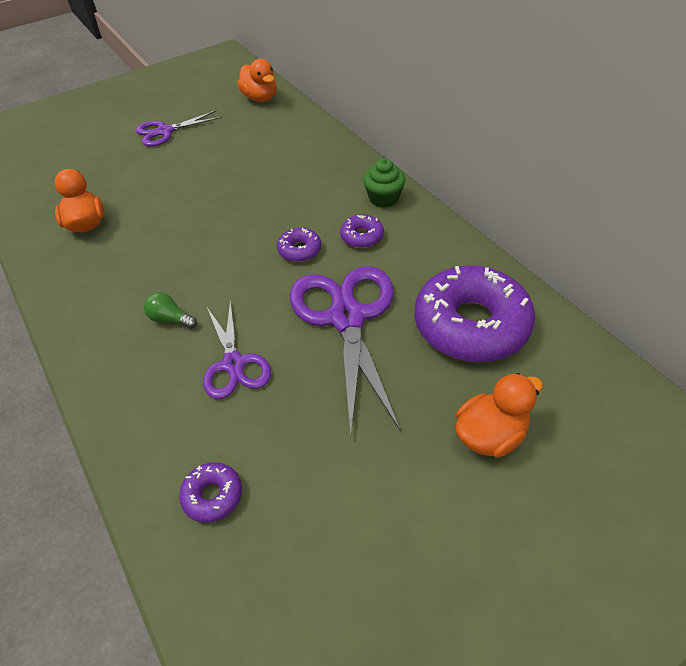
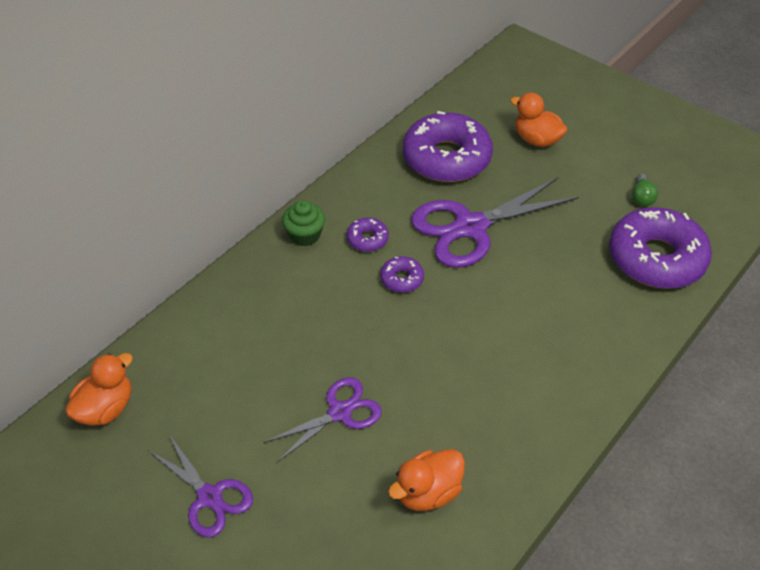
camera: 110 degrees left, 0 degrees up
green light bulb [144,292,197,329] -> green light bulb moved to [632,174,658,206]
purple donut [179,462,242,523] -> purple donut [609,207,712,289], size x2.30
purple scissors [203,300,271,399] -> purple scissors moved to [264,377,382,462]

